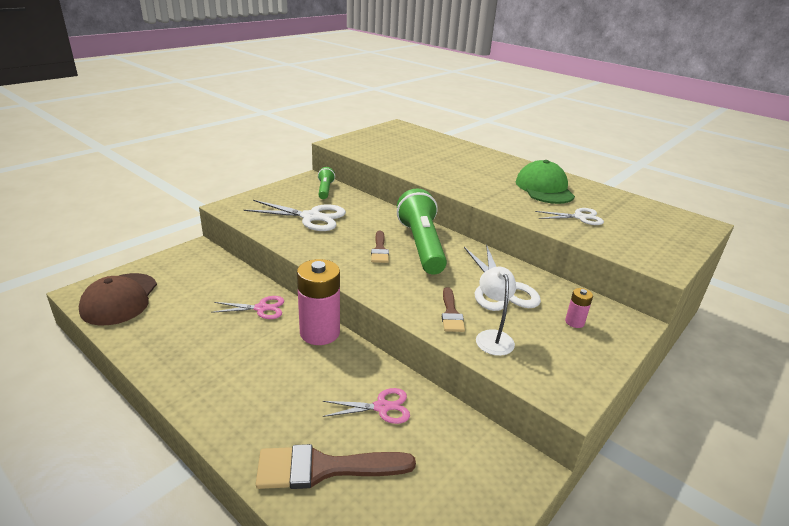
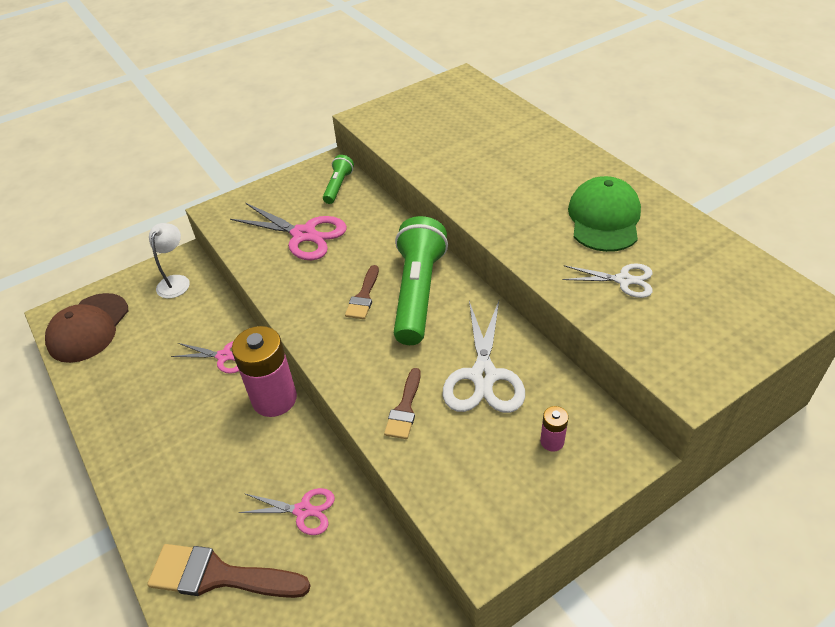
camera: 20 degrees right, 15 degrees up
white scissors [243,200,346,231] -> pink scissors [230,203,347,260]
white lamp [476,267,516,356] -> white lamp moved to [149,223,190,298]

